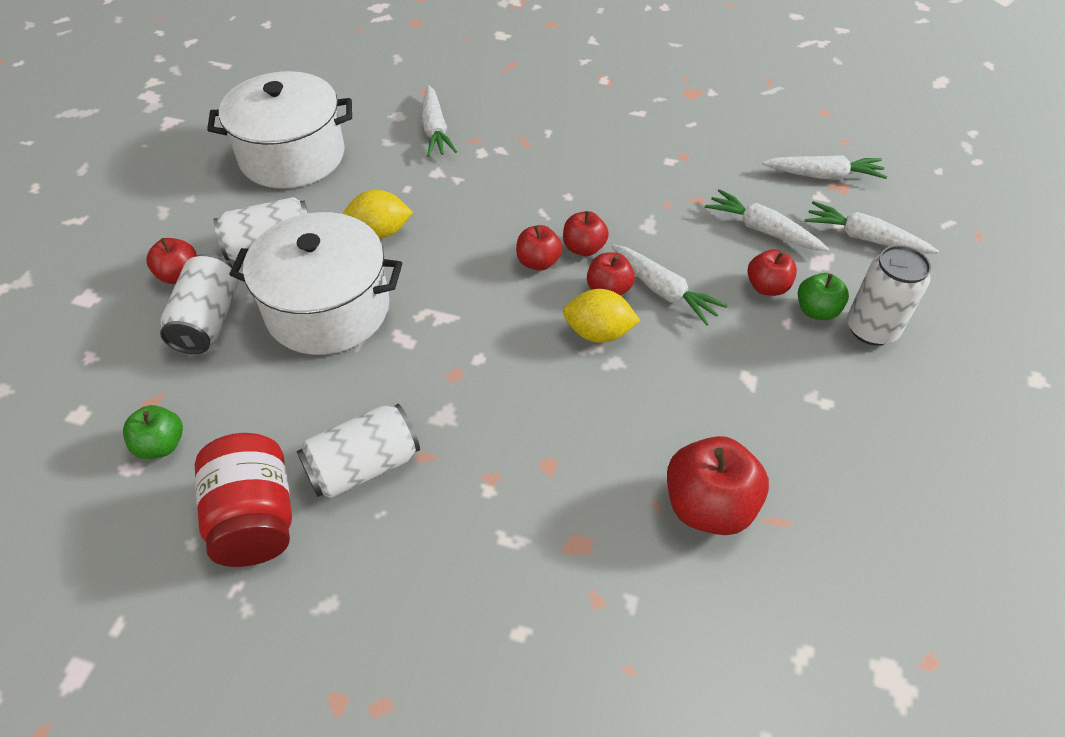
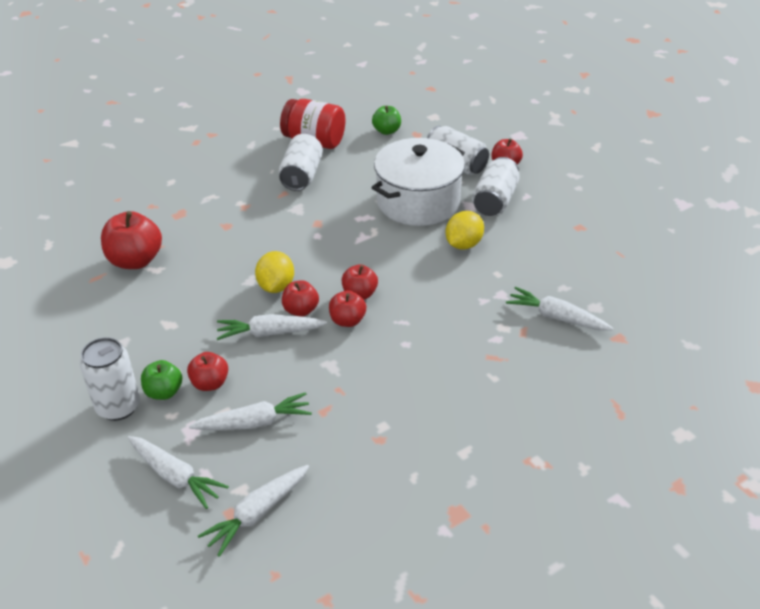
camera: 130 degrees right, 10 degrees down
white pot [207,71,352,189] -> none
yellow lemon [563,289,640,343] -> yellow lemon turned 45 degrees counterclockwise [255,251,294,293]
white carrot [805,201,939,254] -> white carrot turned 60 degrees clockwise [128,436,229,509]

